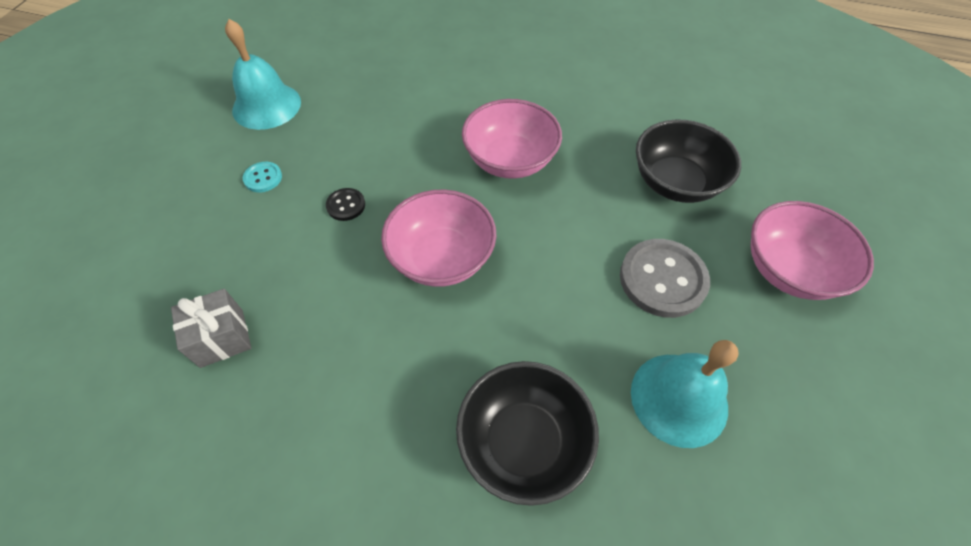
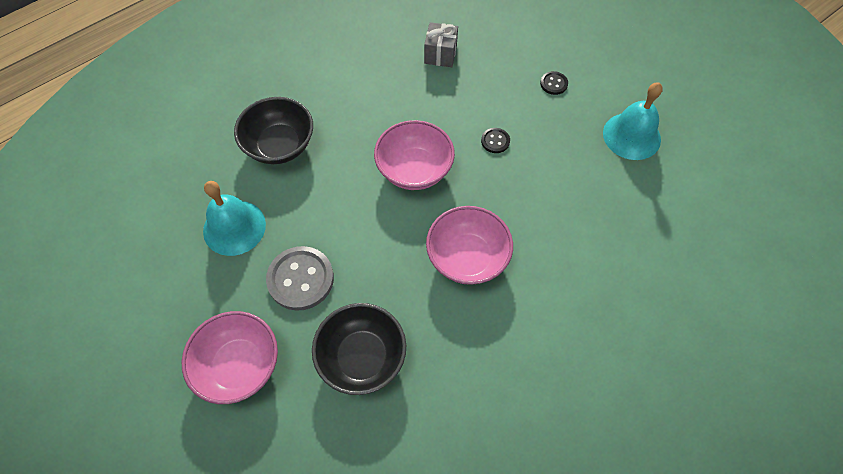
camera: 125 degrees right, 5 degrees up
turquoise button [243,162,282,192] -> none
none -> black button [540,71,568,95]

